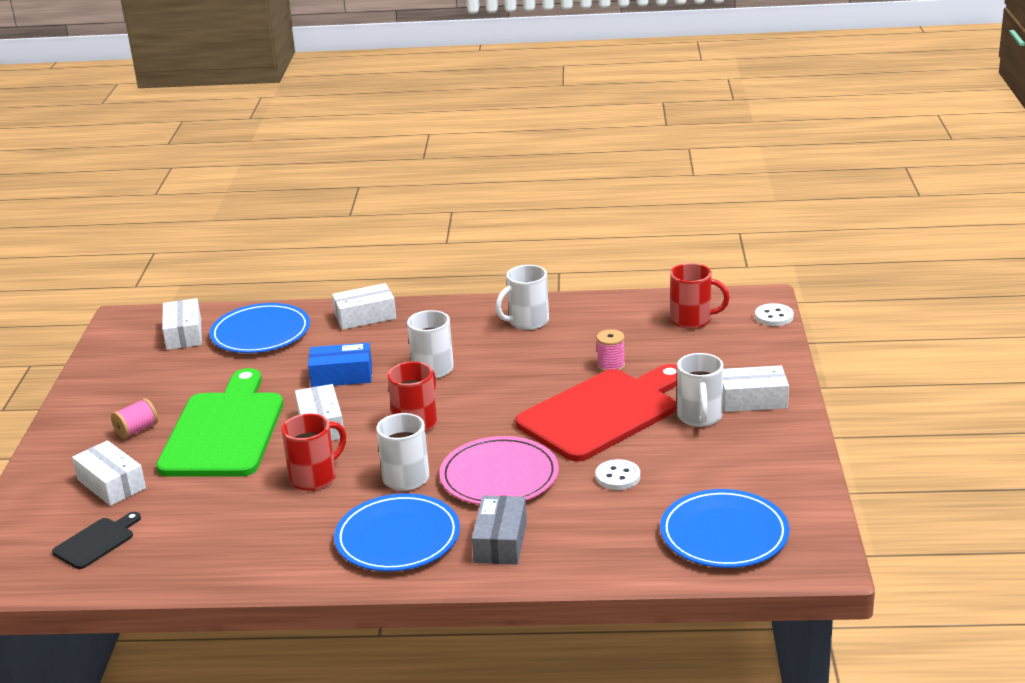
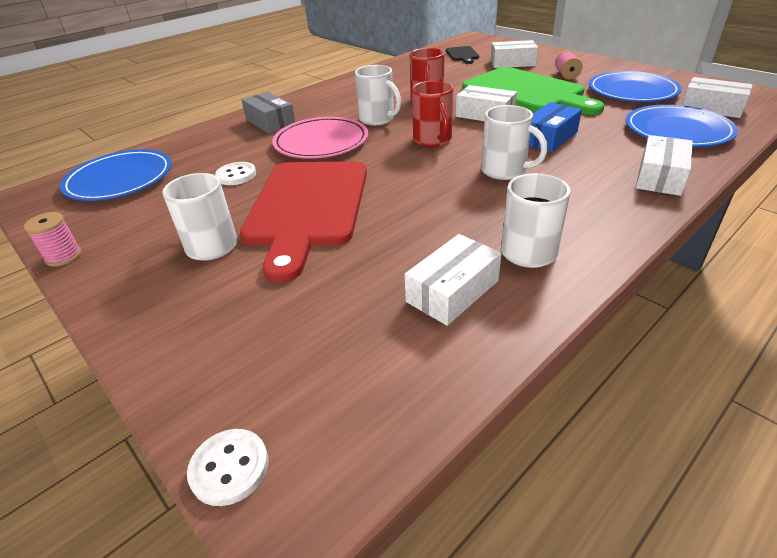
camera: 135 degrees right, 10 degrees up
blue plate [334,493,460,571] -> blue plate moved to [589,71,682,102]
pink spool [596,329,625,372] -> pink spool moved to [24,212,82,267]
red mug [670,263,730,329] -> none
white box [723,365,789,412] -> white box moved to [404,234,502,326]

